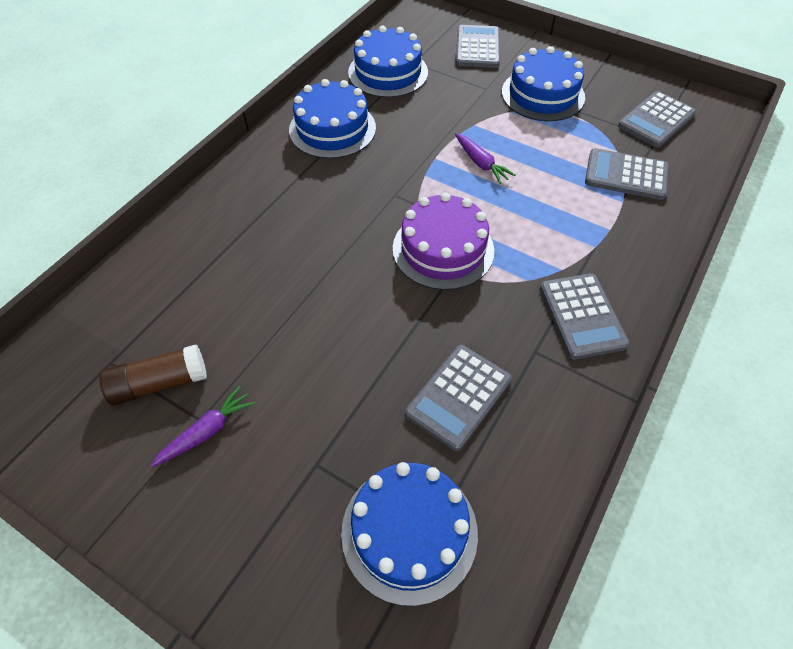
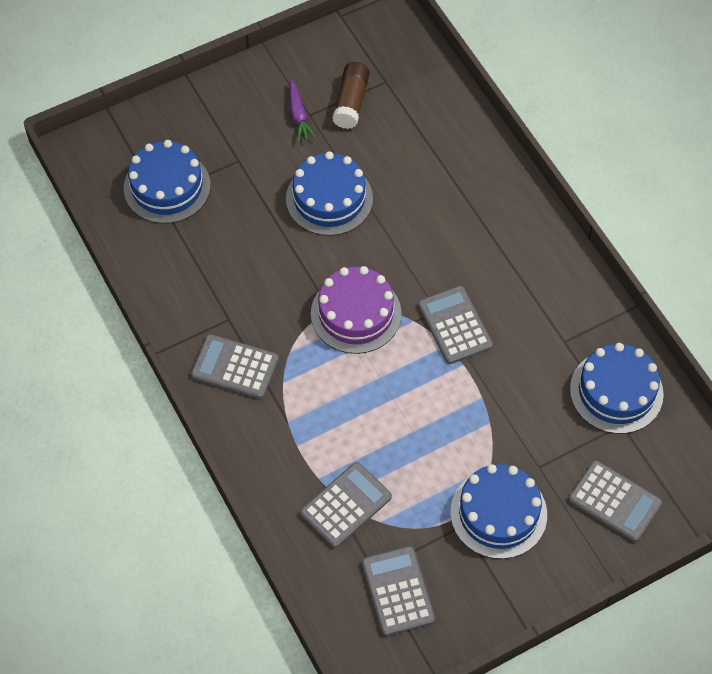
camera: 120 degrees right, 5 degrees up
blue cake [289,79,376,159] -> blue cake moved to [286,151,373,236]
grey calculator [405,345,512,451] -> grey calculator moved to [418,286,493,364]
purple carrot [455,133,515,184] -> none

